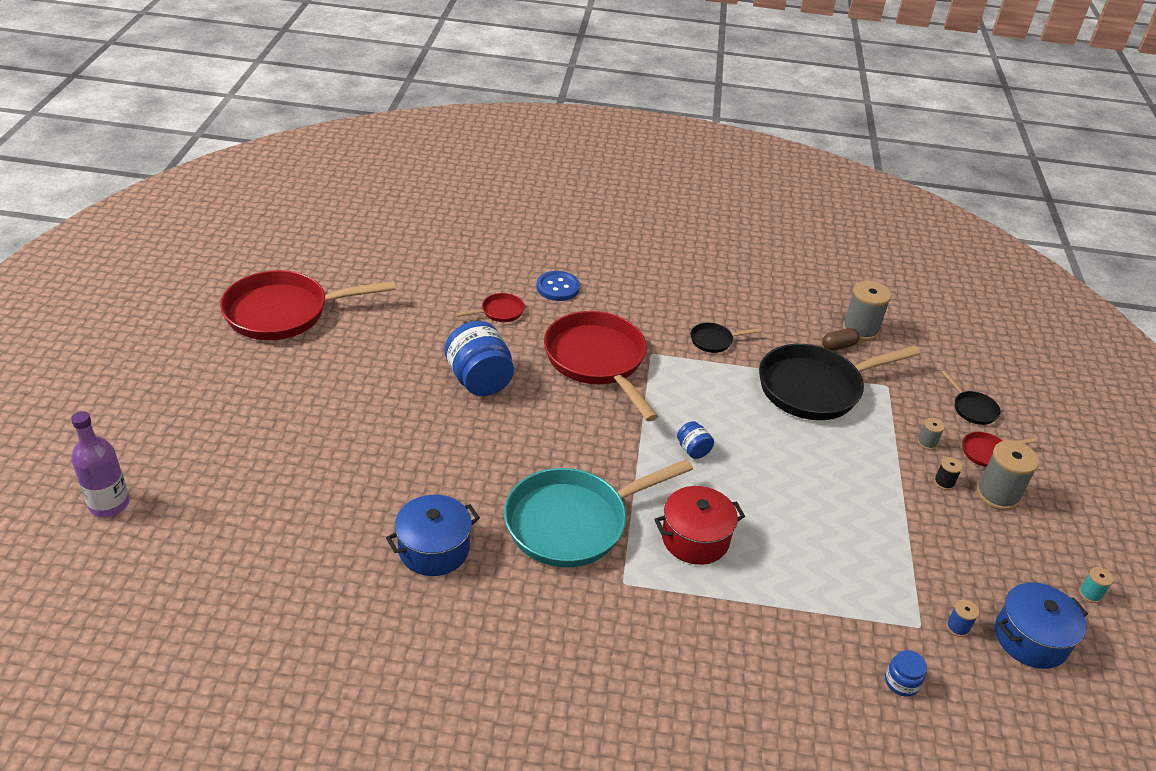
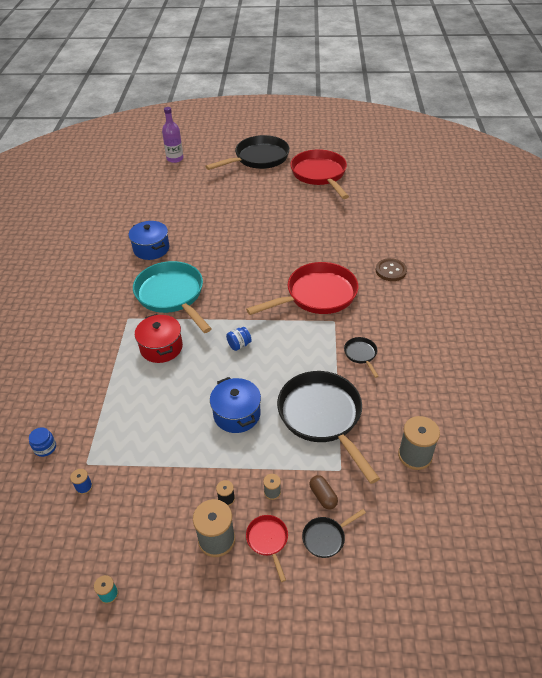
camera: 90 degrees right, 5 degrees up
blue jar [445,321,514,396] -> none
red pan [455,293,524,322] -> none
blue button [536,271,580,301] -> brown button [376,258,407,281]
brown capsule [822,328,859,351] -> brown capsule moved to [309,475,338,510]
blue pot [995,582,1088,669] -> blue pot moved to [210,377,261,433]
none -> black pan [205,135,290,170]

